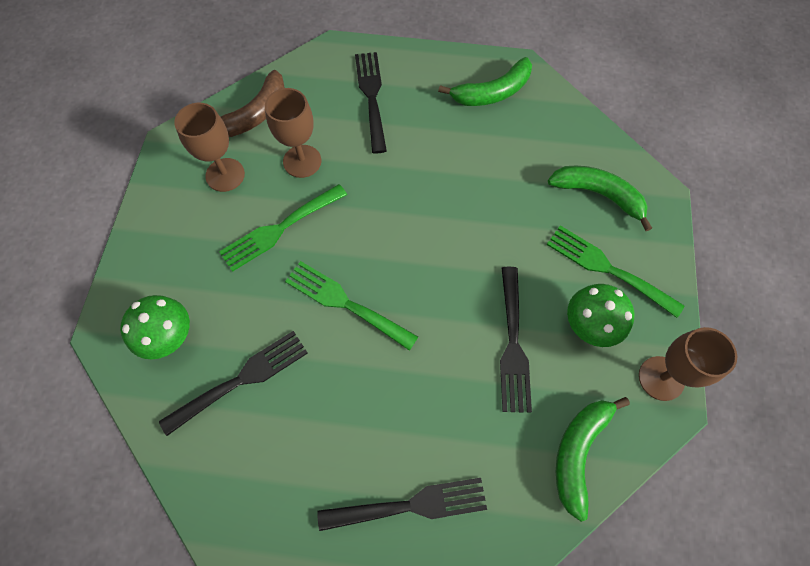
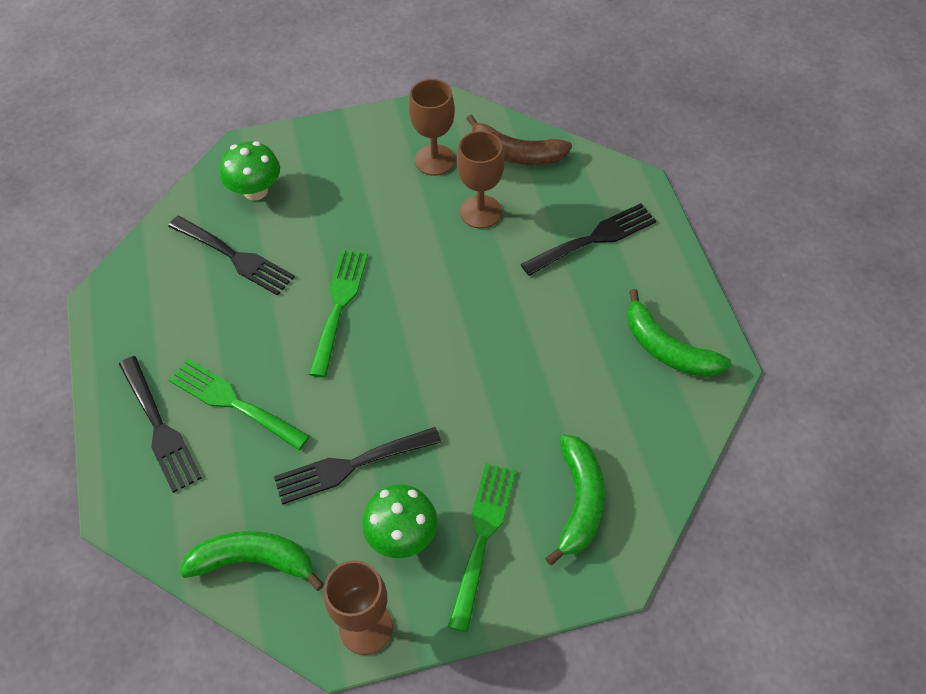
camera: 70 degrees right, 10 degrees down
green fork [219,184,347,272] -> green fork moved to [168,359,310,450]

